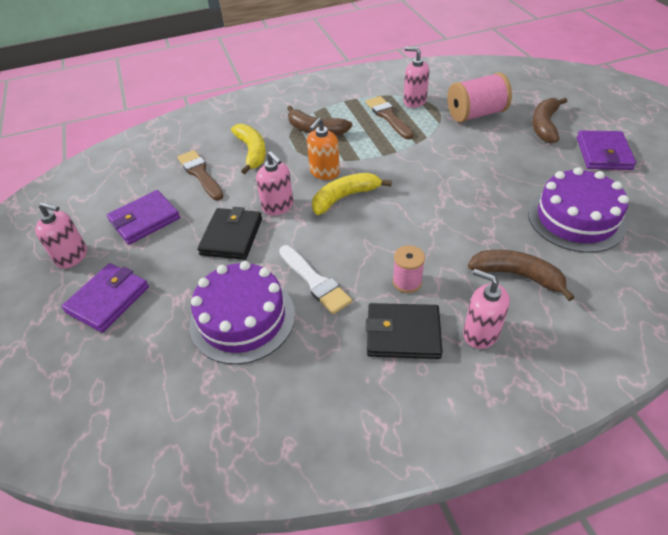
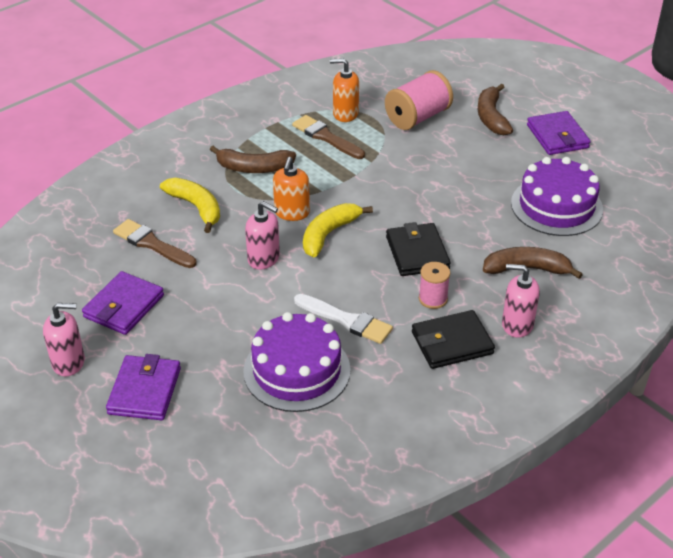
camera: 25 degrees left, 5 degrees down
black wallet [197,207,262,260] -> black wallet moved to [386,222,451,276]
pink soap dispenser [404,47,429,108] -> orange soap dispenser [330,58,359,122]

